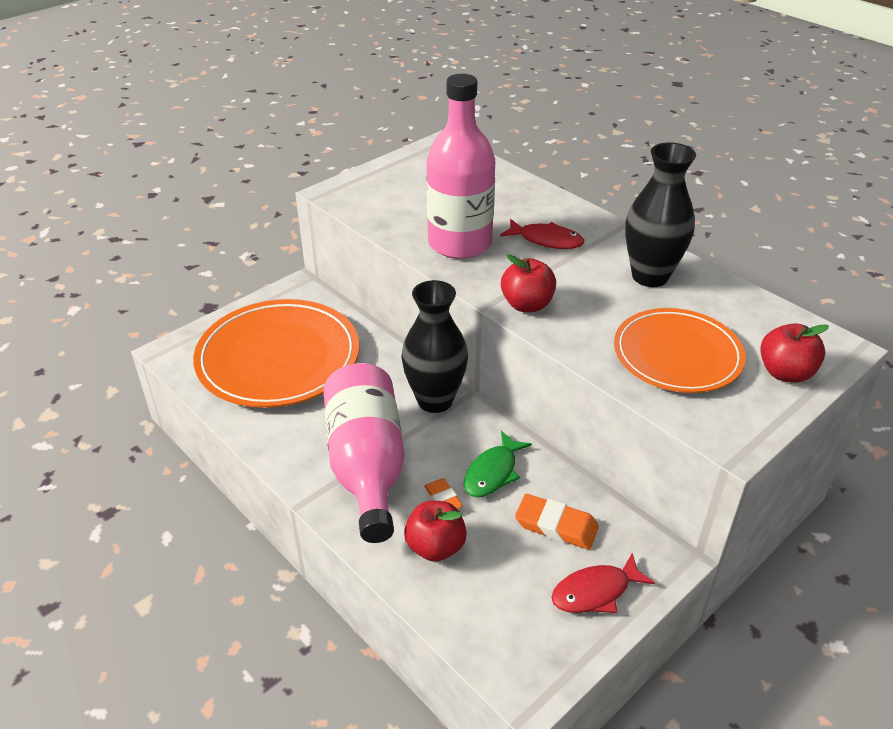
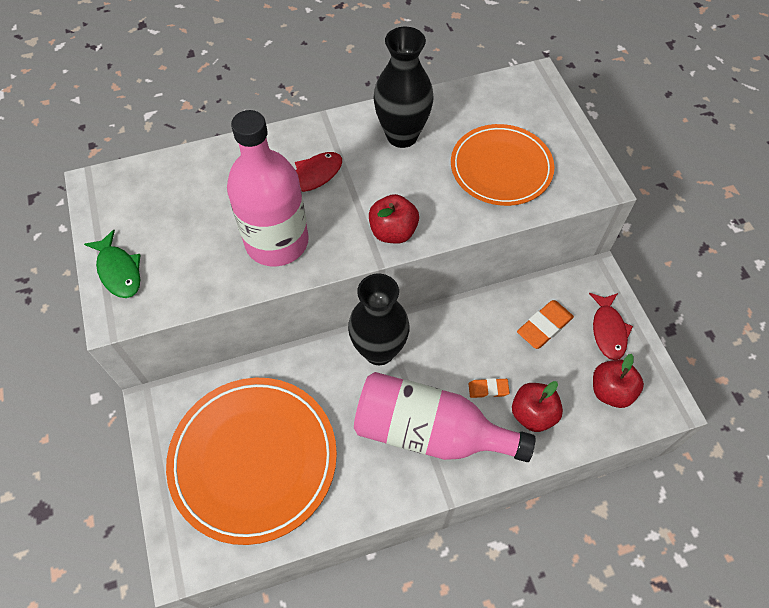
camera: 65 degrees left, 20 degrees up
green fish [464,431,532,497] -> green fish moved to [84,230,141,298]
red apple [760,323,829,383] -> red apple moved to [593,354,644,408]

